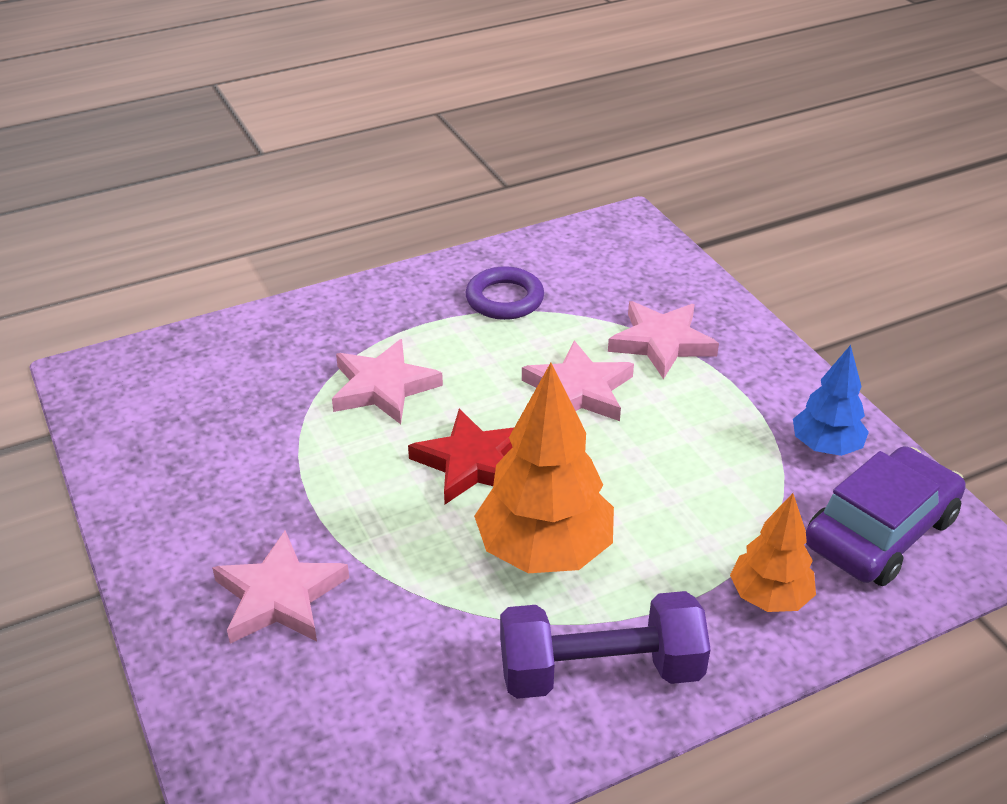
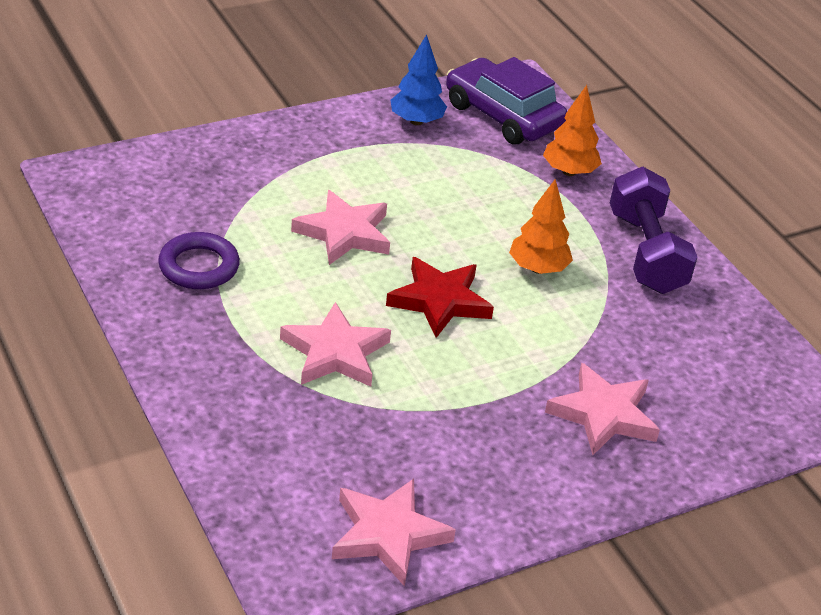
camera: 95 degrees left, 0 degrees up
orange tree [474,363,614,573] -> orange tree [509,179,573,274], size x0.59
pink star [608,301,719,379] -> pink star moved to [332,479,456,587]

